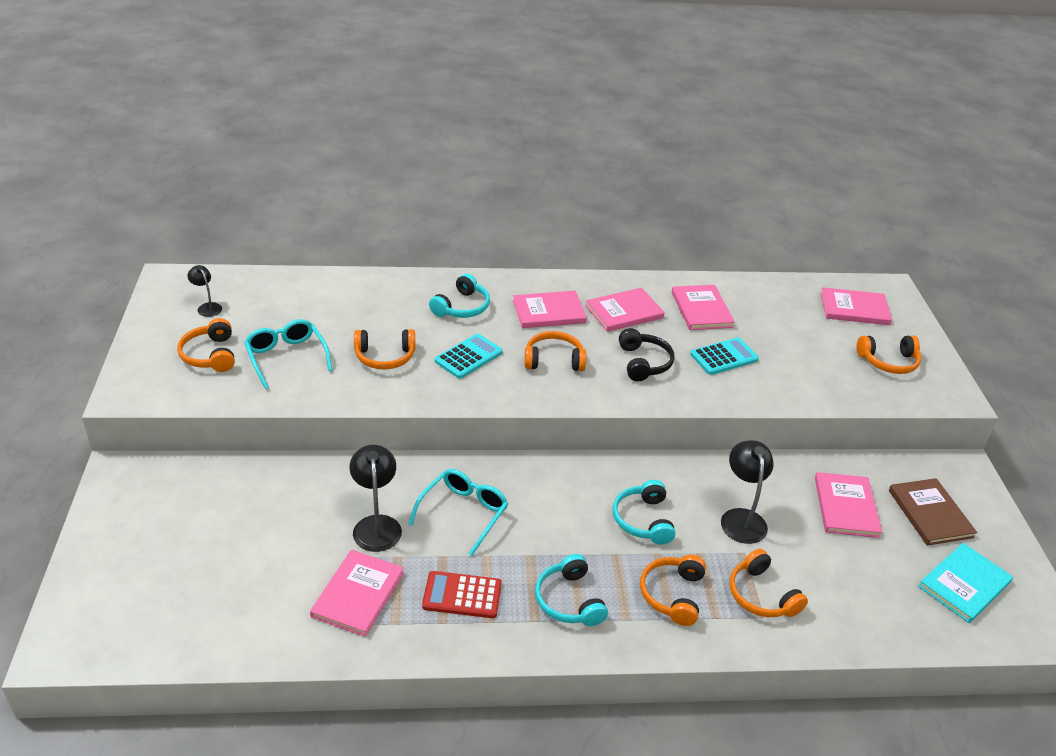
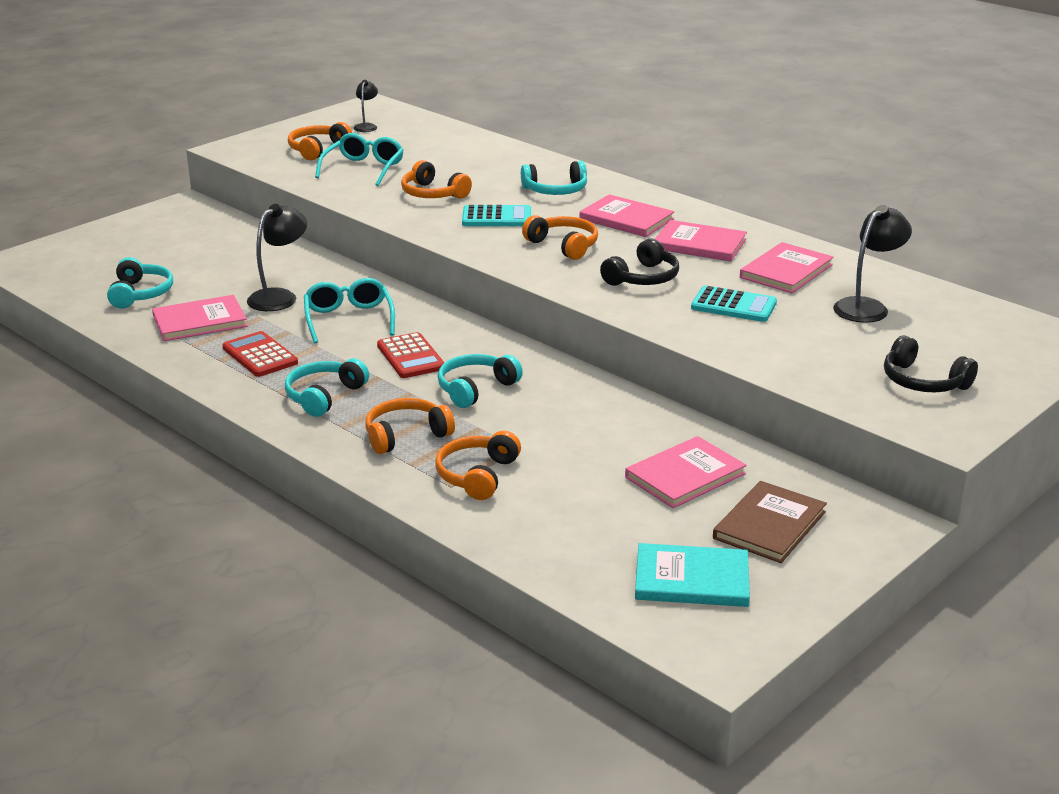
camera: 50 degrees right, 10 degrees down
turquoise glasses [408,469,508,556] -> turquoise glasses turned 90 degrees counterclockwise [304,278,395,343]
black lamp [721,440,773,544] -> black lamp moved to [833,205,912,323]
pink book [820,287,892,325] -> none
orange headphones [857,336,921,374] -> black headphones [884,335,978,392]
none -> turquoise headphones [107,257,173,309]
none -> red calculator [377,332,445,378]

